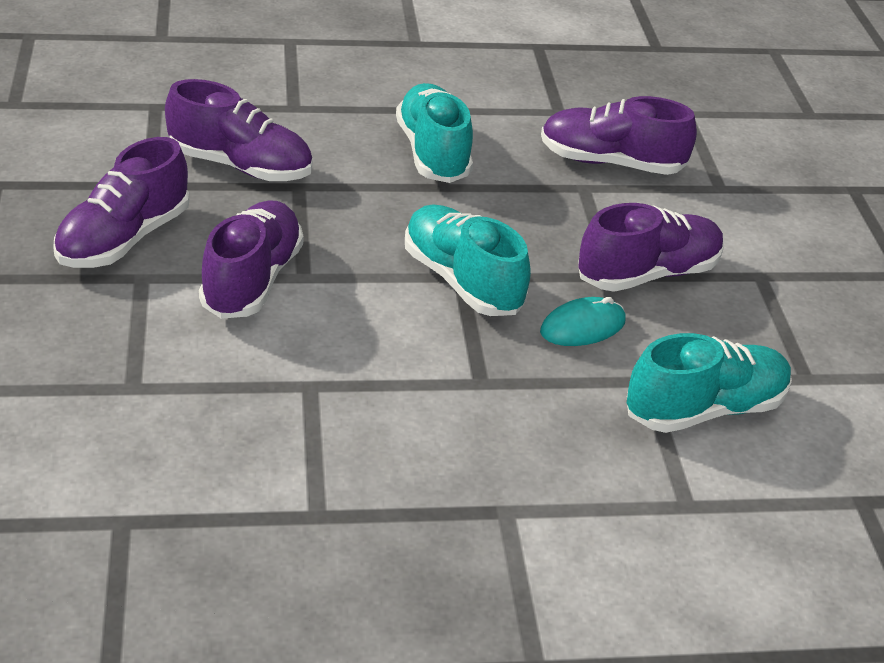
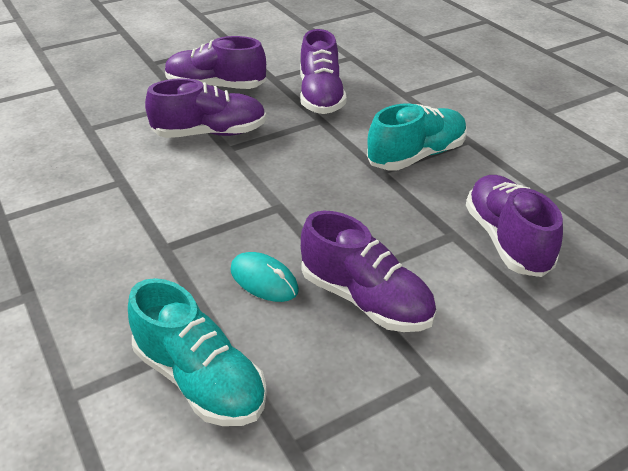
camera: 70 degrees right, 0 degrees up
turquoise shoe [405,204,531,316] -> none

